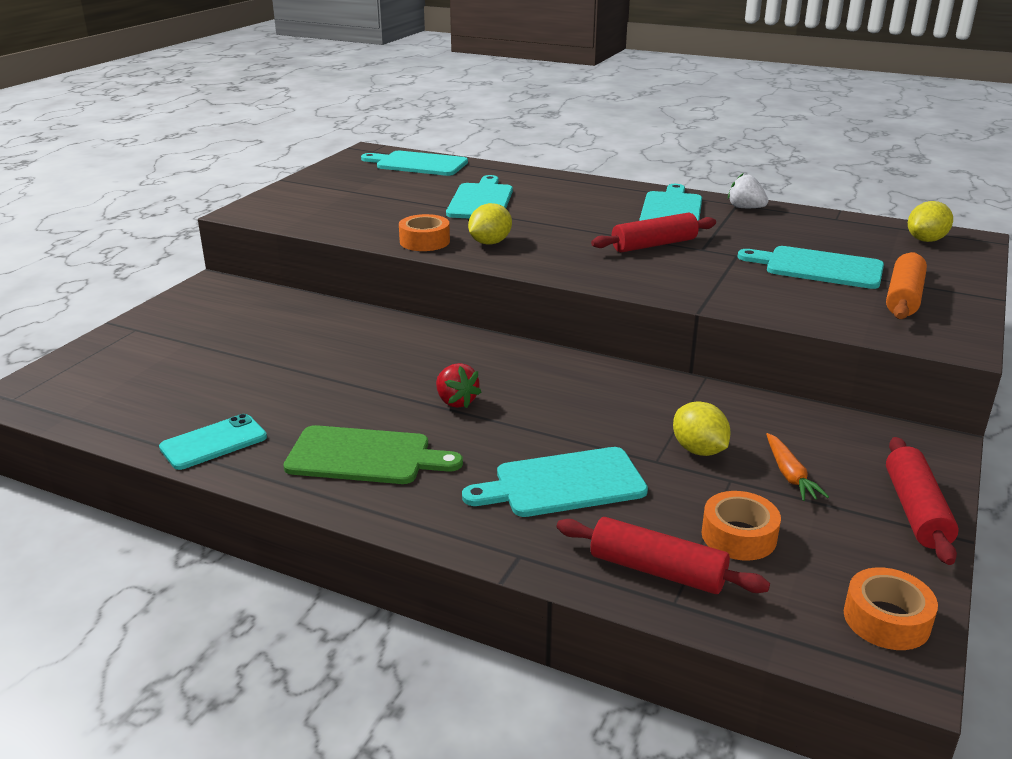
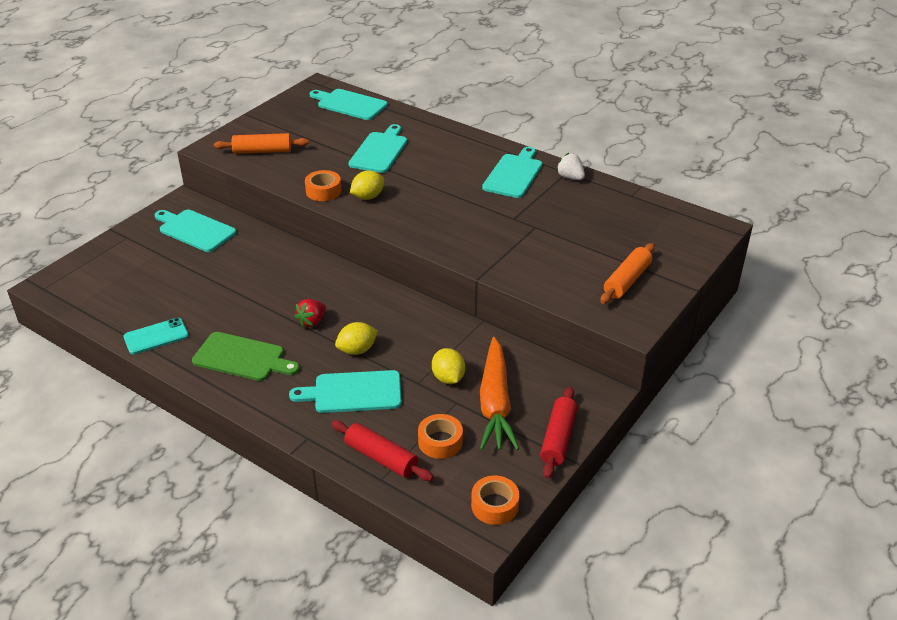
camera: 10 degrees right, 10 degrees up
red strawberry [436,363,481,408] -> red strawberry turned 60 degrees clockwise [295,299,326,328]
red rolling pin [591,213,716,252] -> none
turquoise cutting board [738,246,884,289] -> turquoise cutting board moved to [155,210,236,252]
orange carrot [766,433,829,501] -> orange carrot [480,337,519,450], size x2.18
yellow lemon [908,201,953,242] -> yellow lemon moved to [335,322,378,355]
none -> orange rolling pin [214,133,309,154]

